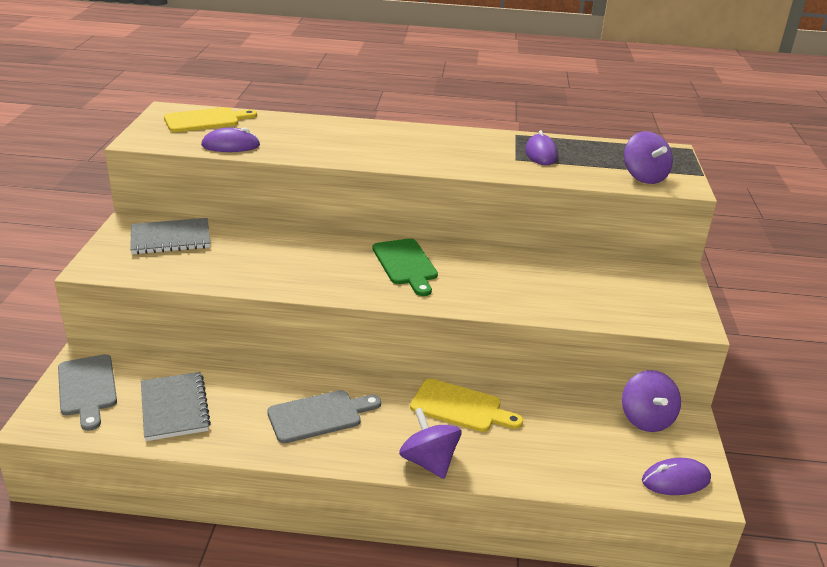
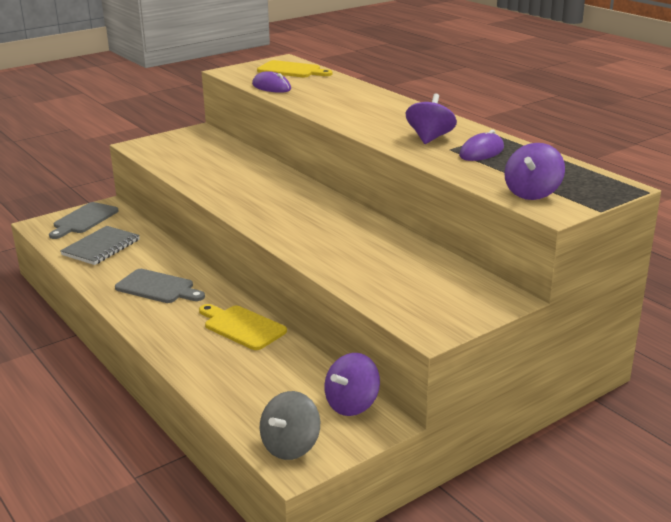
camera: 50 degrees right, 5 degrees down
grey notebook [130,218,210,255] -> none
green cutting board [372,238,438,296] -> none
purple spinning top [399,407,461,479] -> purple spinning top moved to [406,93,457,144]
yellow cutting board [410,378,523,432] -> yellow cutting board turned 150 degrees clockwise [199,304,287,350]
purple mouse [642,458,711,495] -> grey spinning top [260,391,320,460]

